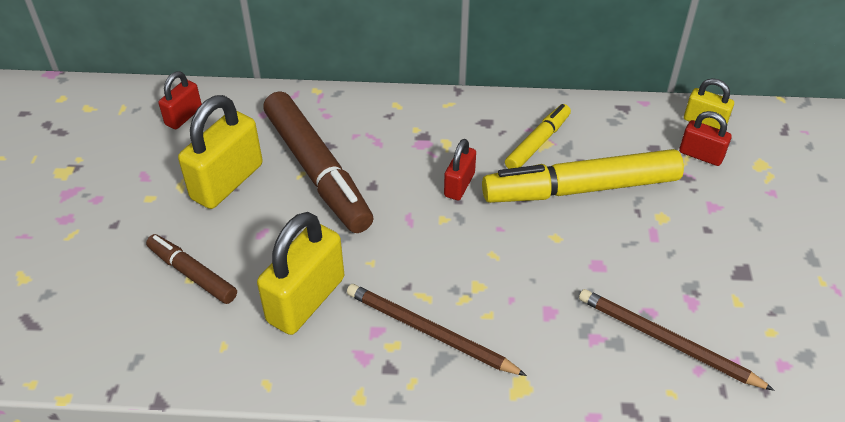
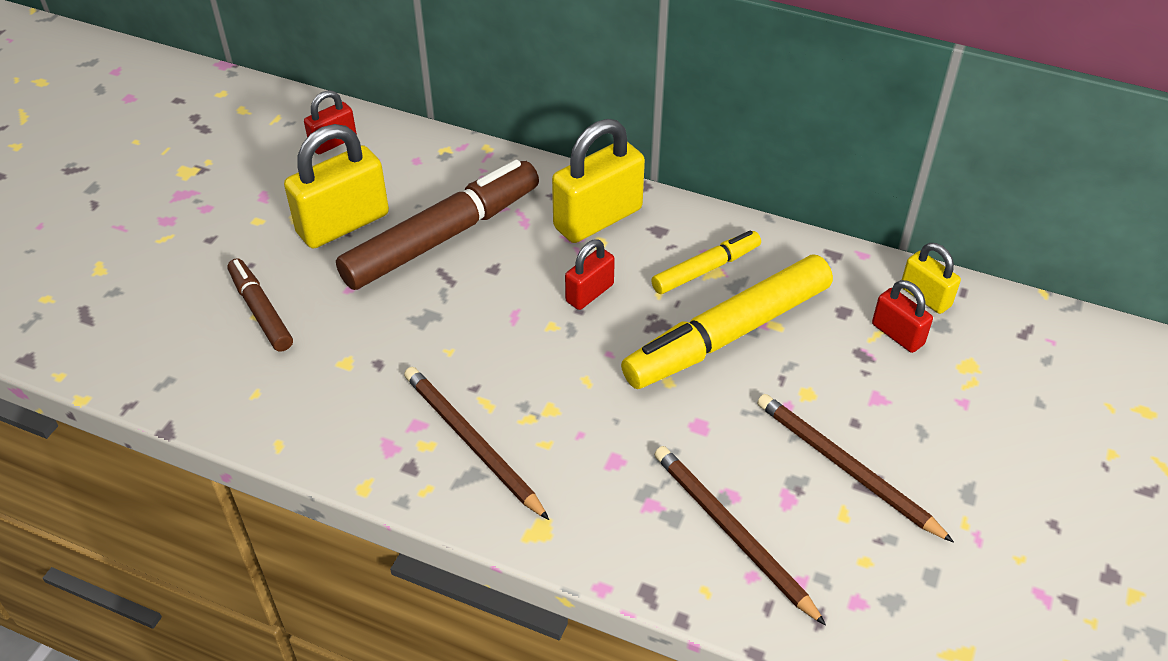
camera: 20 degrees right, 0 degrees up
yellow padlock [257,212,344,335] -> yellow padlock moved to [552,119,645,243]
brown marker [263,91,373,233] -> brown marker turned 120 degrees counterclockwise [336,159,539,290]
yellow marker [482,149,684,203] -> yellow marker turned 45 degrees counterclockwise [621,255,833,389]
none -> brown pencil [757,394,954,543]

